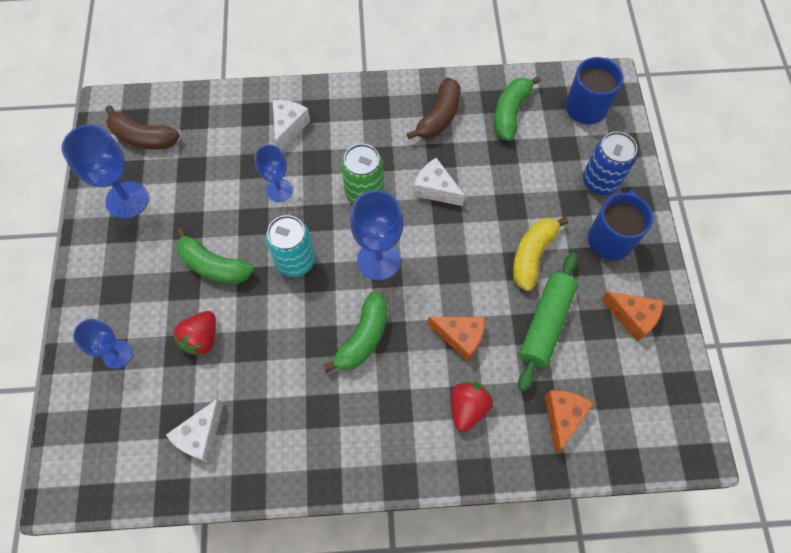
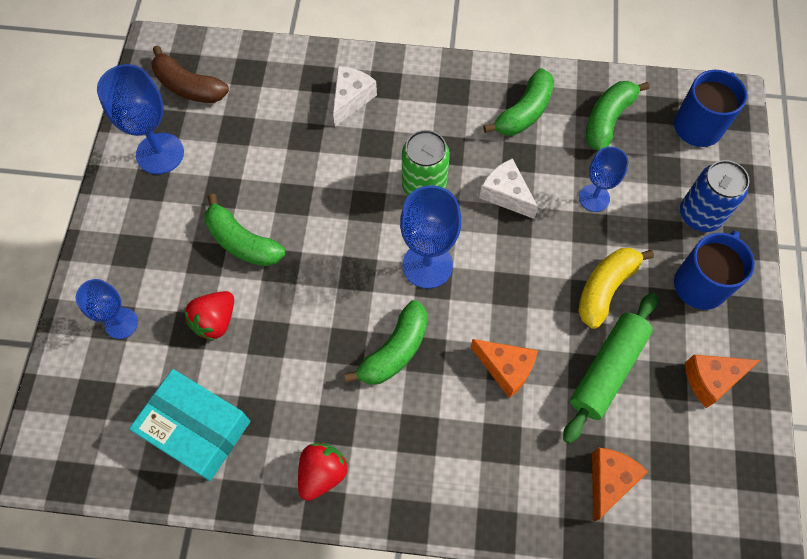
camera: 10 degrees right, 0 degrees up
white cheese [166,398,223,462] -> turquoise box [129,369,251,481]
blue goblet [255,144,293,202] -> blue goblet moved to [579,146,628,212]
turquoise can [266,215,315,277] -> none
brown banana [407,77,460,139] -> green banana [483,68,554,136]
red strawberry [451,382,493,432] -> red strawberry moved to [298,443,348,501]
orange cheese [601,291,664,342] -> orange cheese turned 120 degrees clockwise [685,355,760,408]

